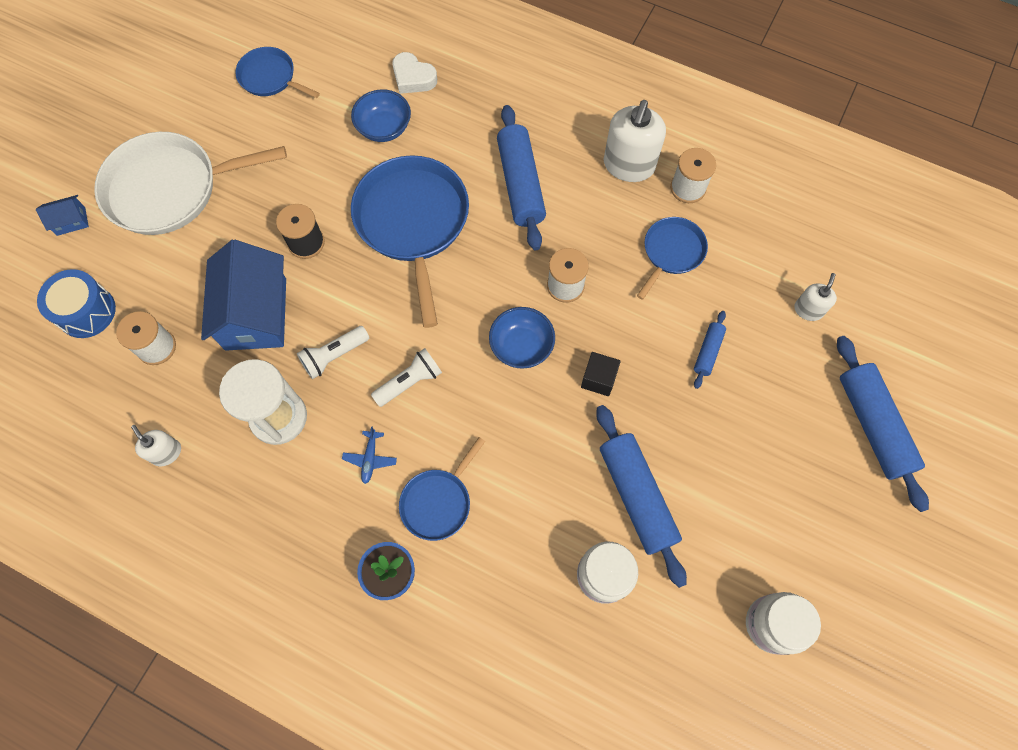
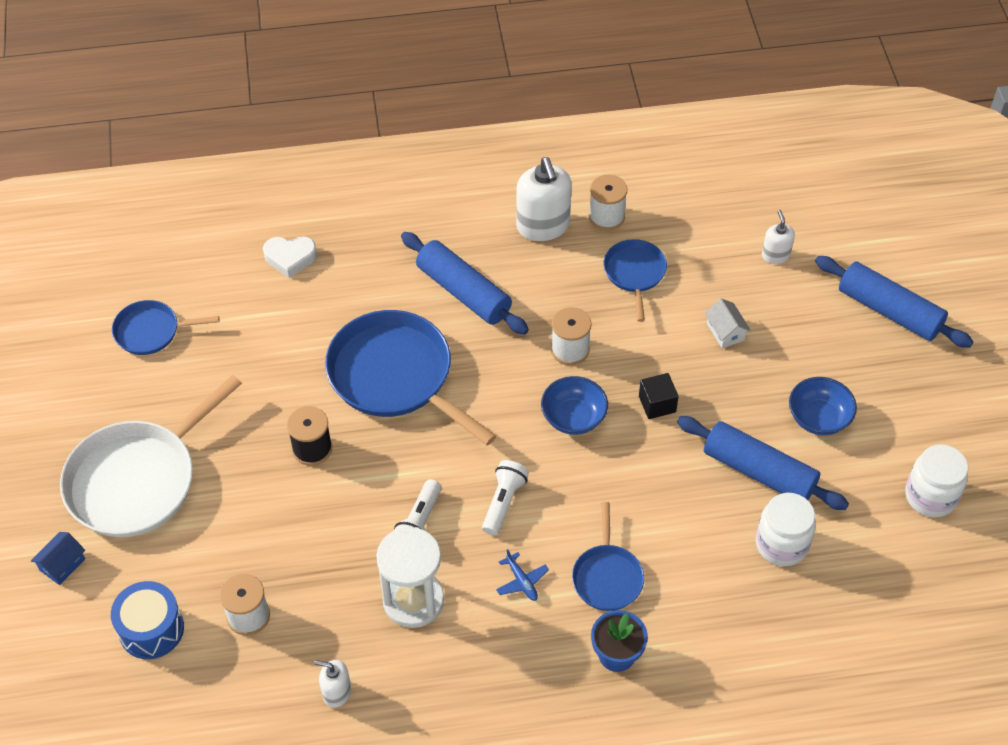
camera: 35 degrees left, 15 degrees down
blue house [201,240,286,351] -> none
blue bowl [351,89,411,142] -> blue bowl moved to [789,377,857,435]
blue rolling pin [694,311,726,389] -> white house [705,298,751,348]

